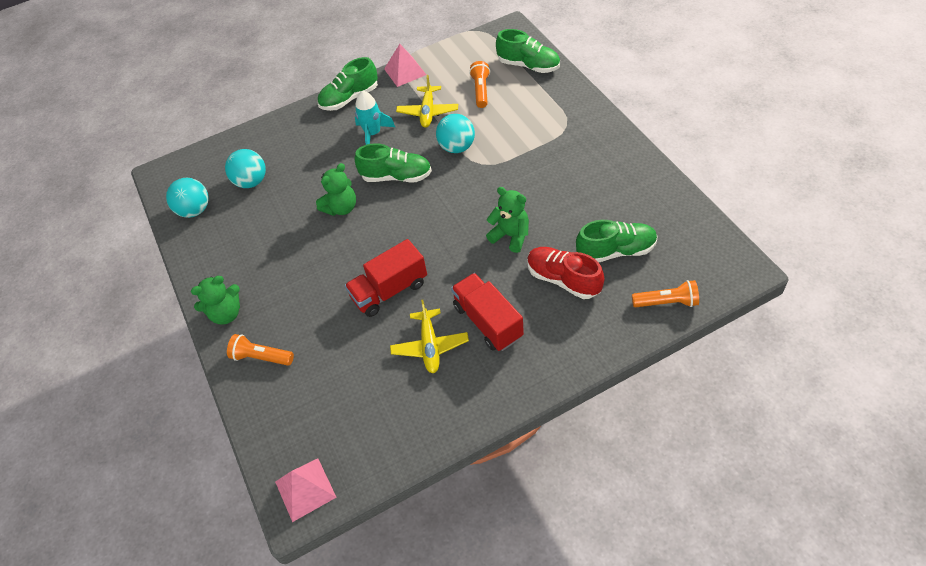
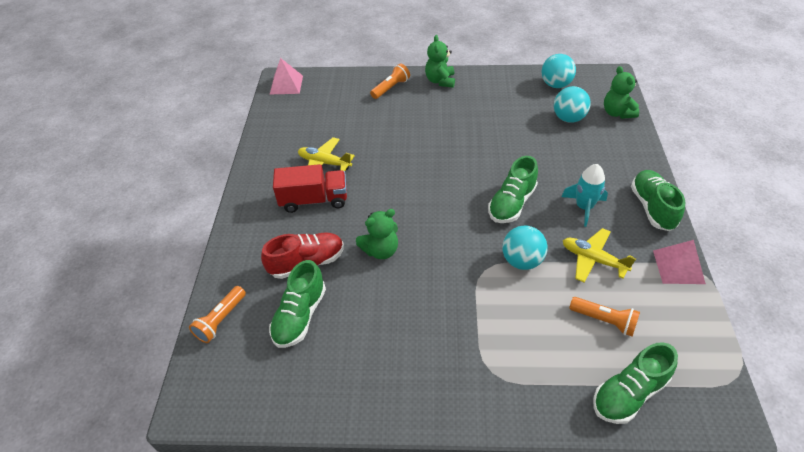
camera: 115 degrees right, 5 degrees down
green teddy bear [316,163,356,216] -> green teddy bear moved to [604,66,639,119]
red truck [345,239,427,317] -> none

